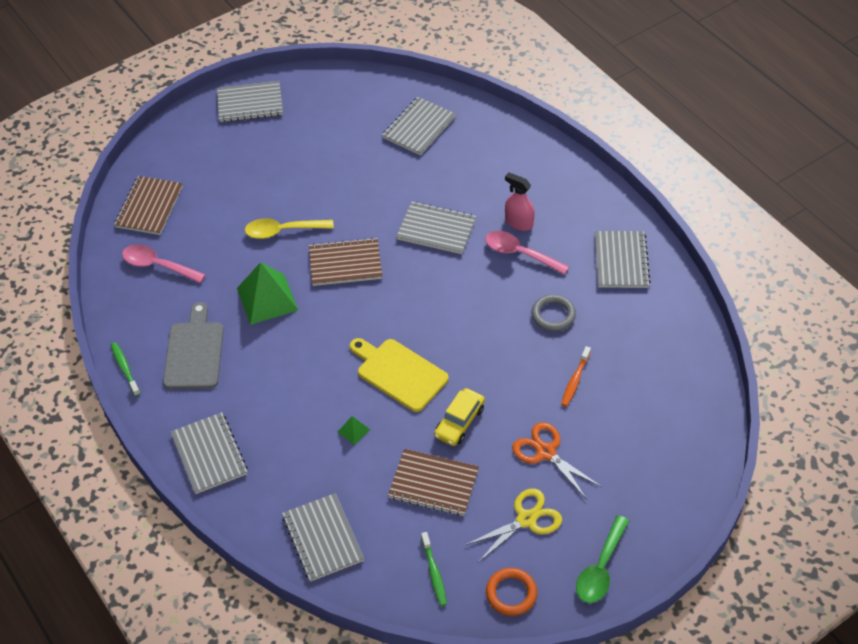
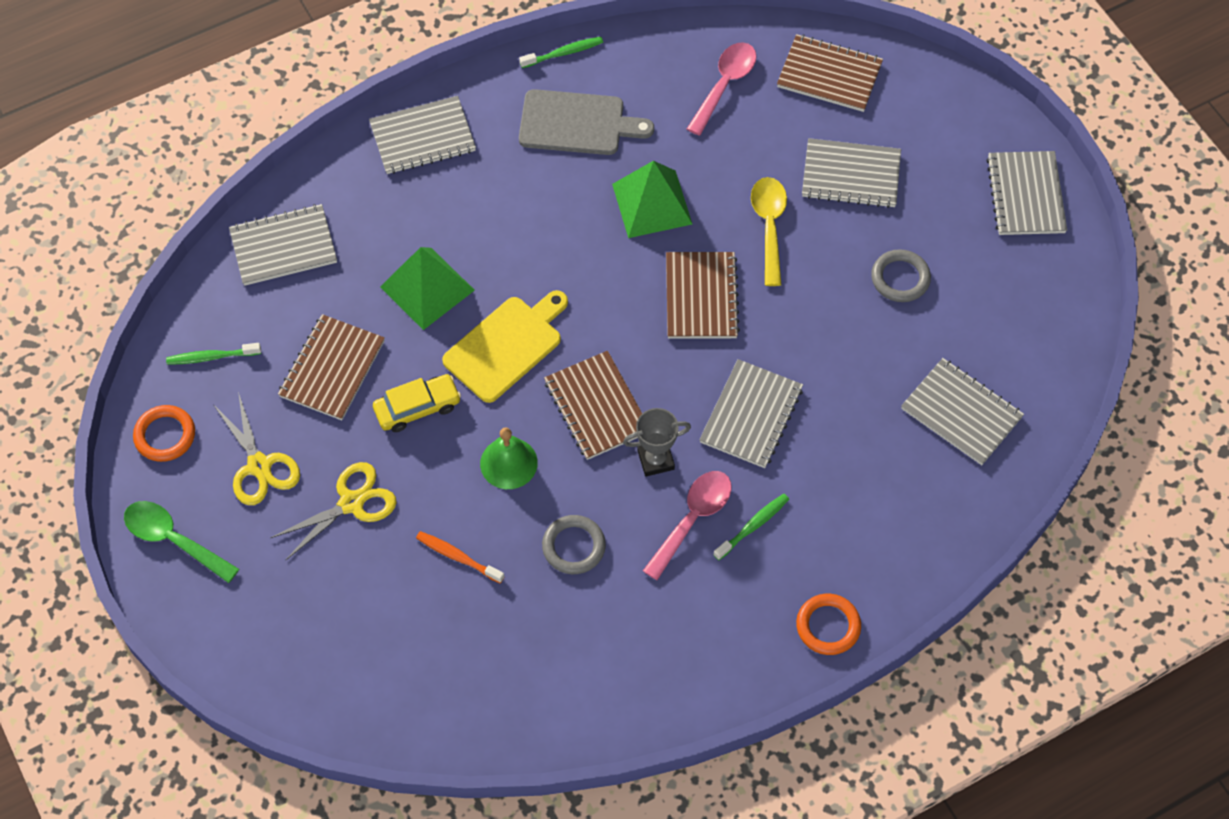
camera: 95 degrees right, 10 degrees up
green pyramid [338,416,370,445] -> green pyramid [380,247,475,330], size x2.27
yellow car [434,388,485,446] -> yellow car turned 120 degrees clockwise [373,374,461,432]
pink spray bottle [505,172,535,231] -> green toothbrush [713,494,789,560]
orange scissors [512,422,602,500] -> yellow scissors [270,462,397,560]
grey notebook [595,231,651,288] -> grey notebook moved to [802,138,901,208]
none -> green bell [480,428,538,489]
none -> brown notebook [544,351,642,460]
none -> grey trophy [623,408,691,476]
none -> orange ring [796,594,861,655]
none -> grey ring [871,249,931,302]

